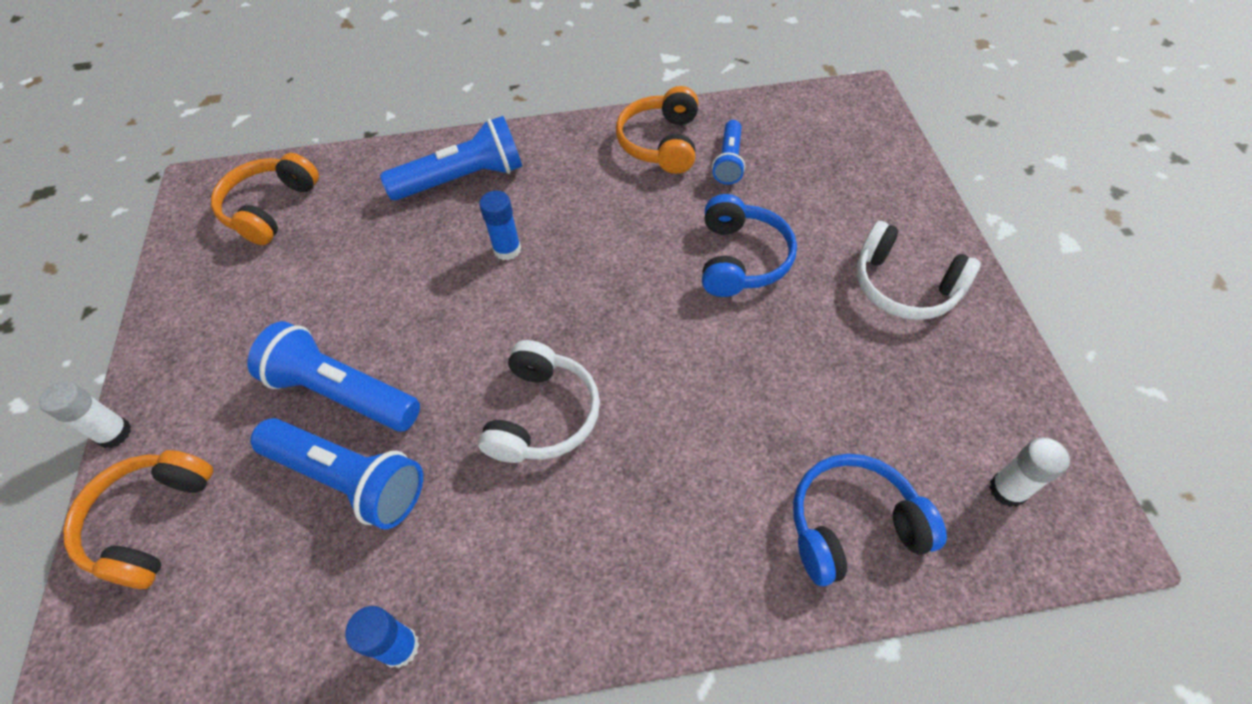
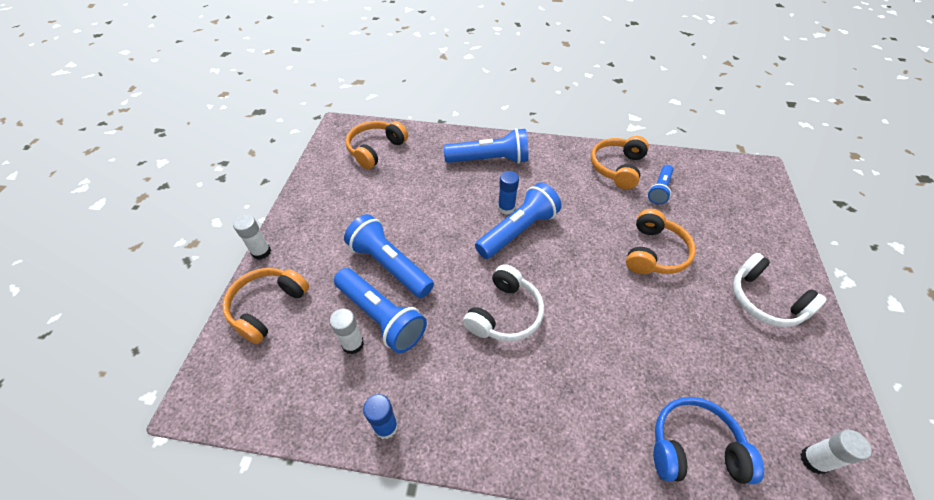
camera: 15 degrees right, 5 degrees down
blue headphones [702,194,797,297] -> orange headphones [626,209,696,274]
none -> white glue stick [330,309,364,354]
none -> blue flashlight [475,182,562,259]

